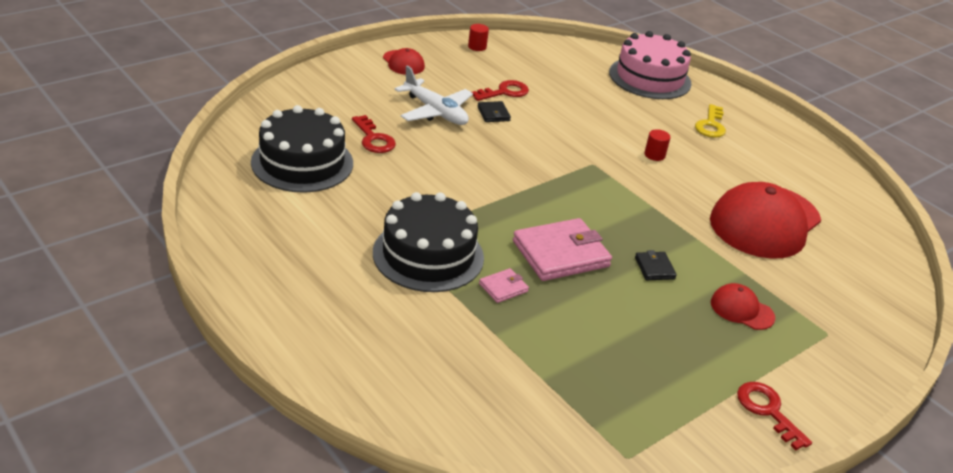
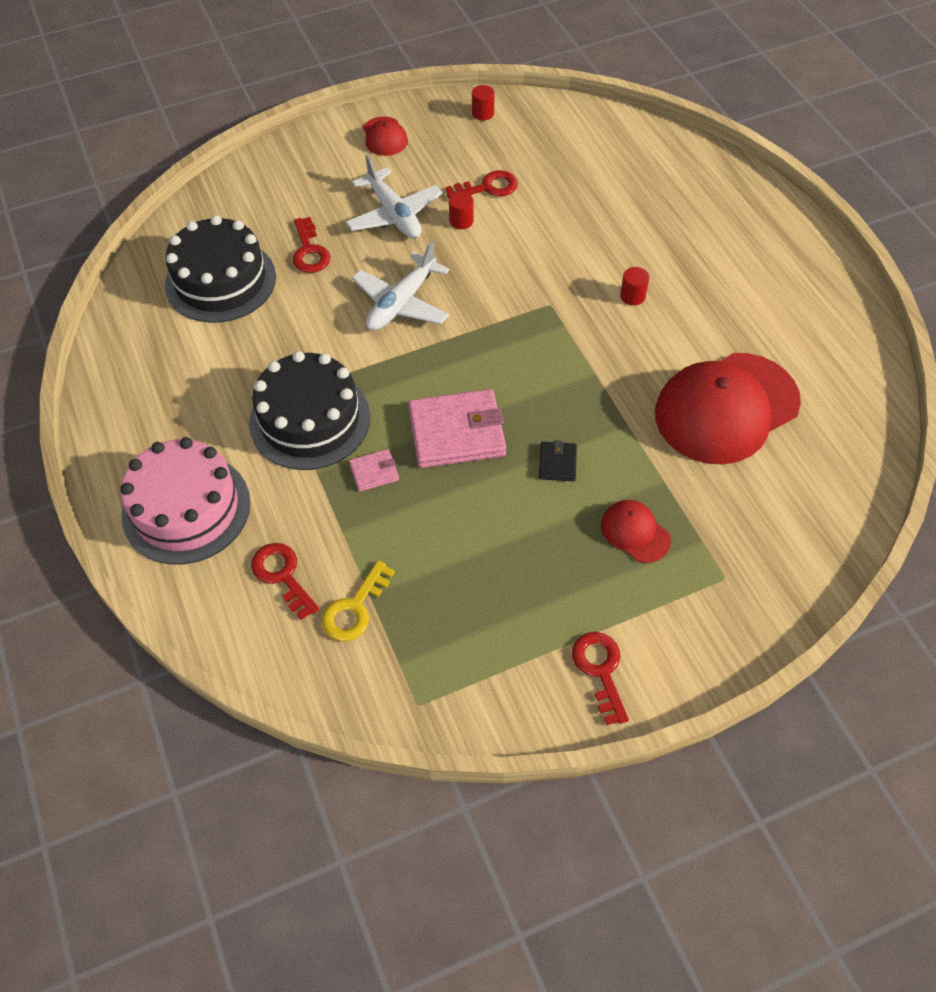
camera: 20 degrees right, 20 degrees up
black wallet [478,101,511,122] -> red cylinder [449,192,474,229]
pink cake [609,31,691,99] -> pink cake moved to [120,437,250,565]
yellow key [695,104,726,138] -> yellow key moved to [321,560,395,641]
none -> red key [251,543,319,620]
none -> white plane [352,241,449,330]

